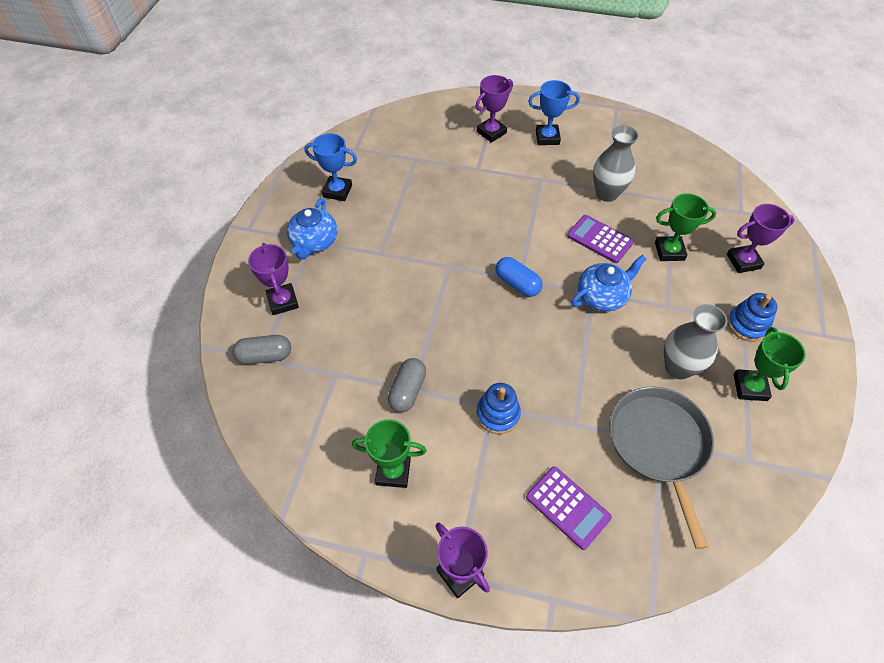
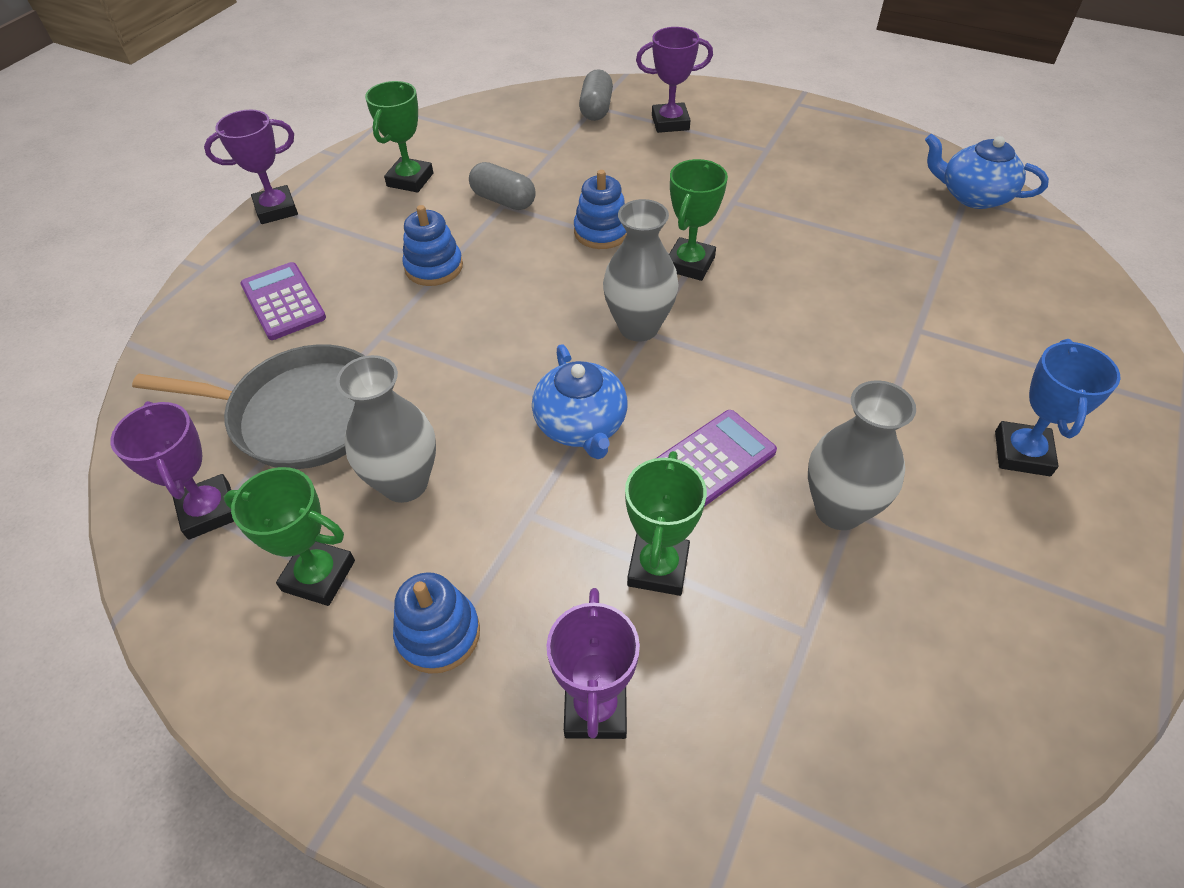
camera: 105 degrees right, 5 degrees down
blue teapot [287,198,337,259] -> blue teapot moved to [925,134,1049,209]
blue trophy [305,133,357,201] -> none
purple trophy [476,75,513,143] -> purple trophy moved to [110,401,234,540]
blue capsule [495,257,543,297] -> grey vase [603,199,679,342]
purple calculator [526,467,612,550] -> purple calculator turned 90 degrees clockwise [240,262,326,340]
none -> blue stacking toy [574,170,627,249]
none -> green trophy [669,159,728,281]

